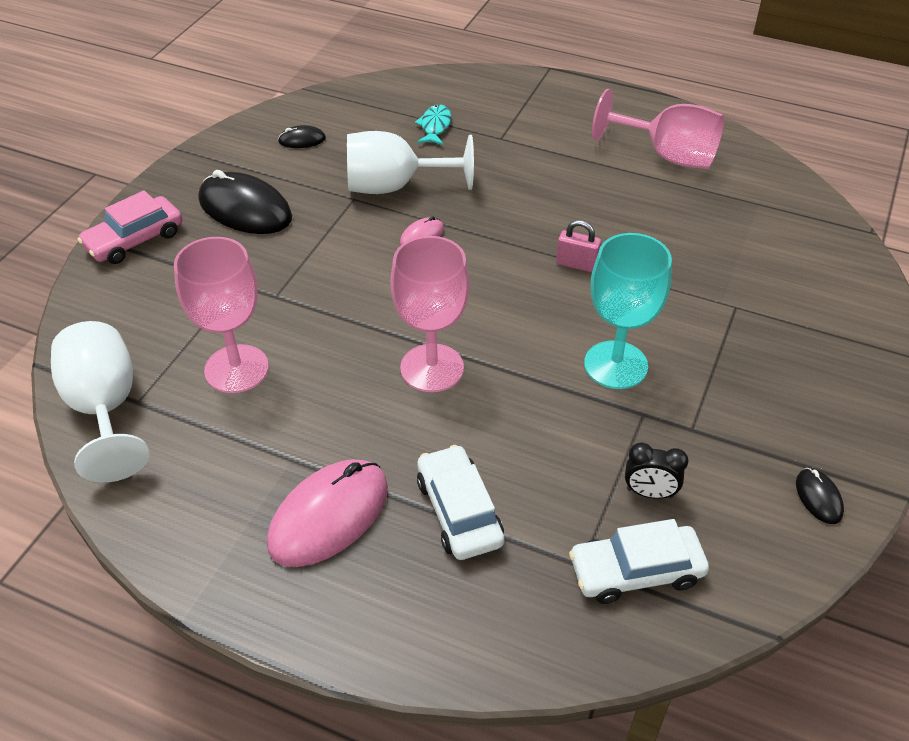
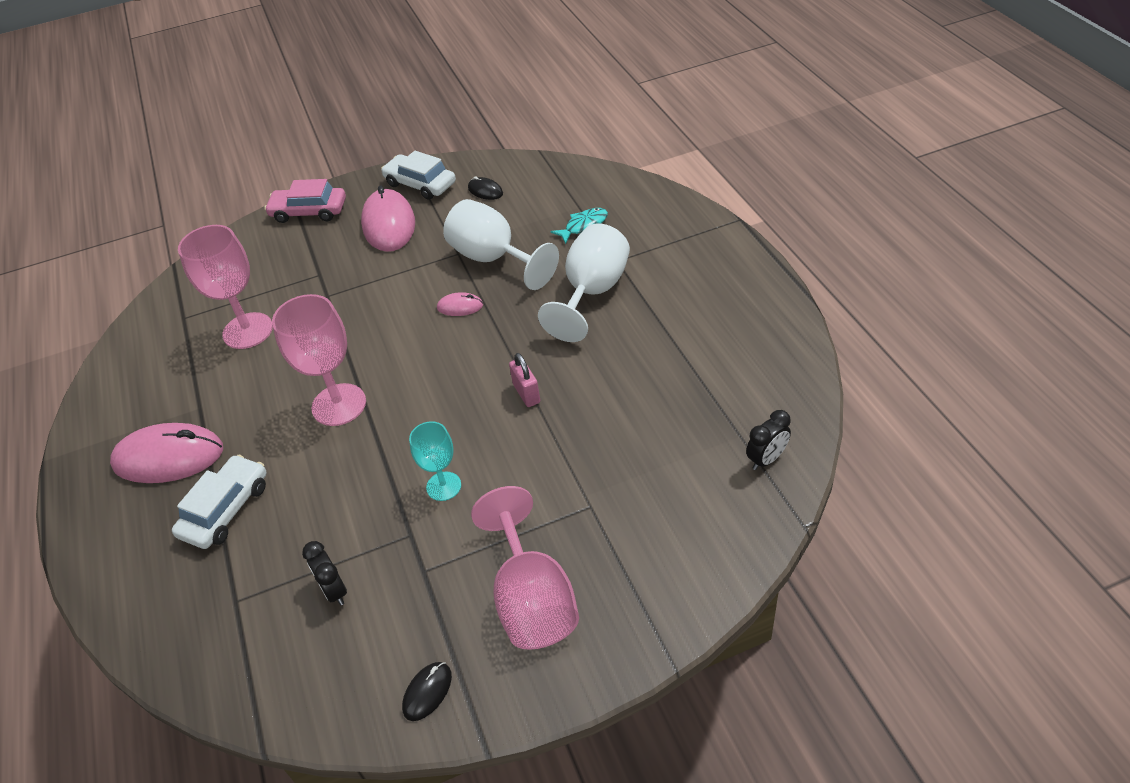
camera: 50 degrees right, 0 degrees up
white goblet [51,321,149,483] -> white goblet moved to [538,224,630,342]
black mouse [199,170,292,234] -> pink mouse [361,186,415,252]
white car [569,519,709,604] -> white car moved to [381,151,456,200]
turquoise goblet [584,233,672,389] -> turquoise goblet [409,421,461,501], size x0.59
pink goblet [592,89,724,169] -> pink goblet moved to [471,486,579,650]
none -> black clock [746,410,791,470]

